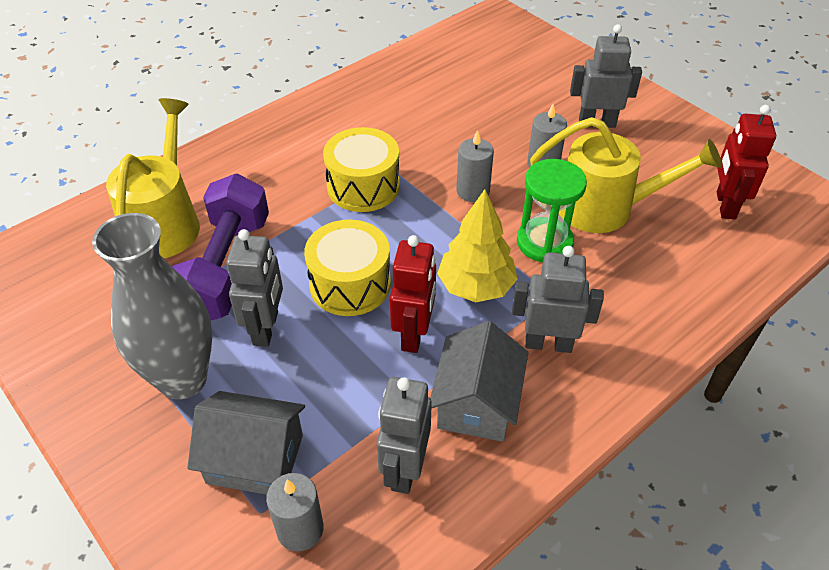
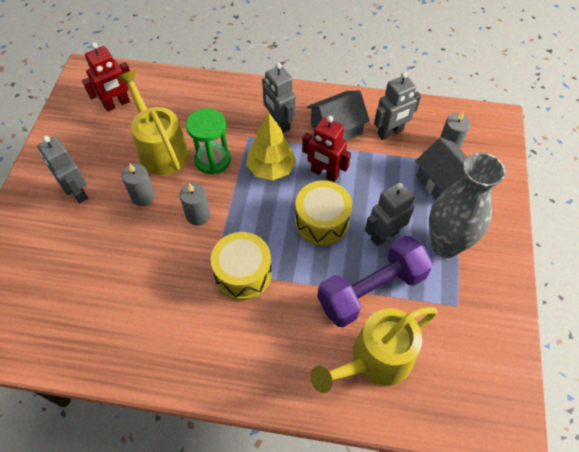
camera: 130 degrees left, 10 degrees up
red robot [390,235,436,353] -> red robot turned 120 degrees counterclockwise [302,116,351,182]

